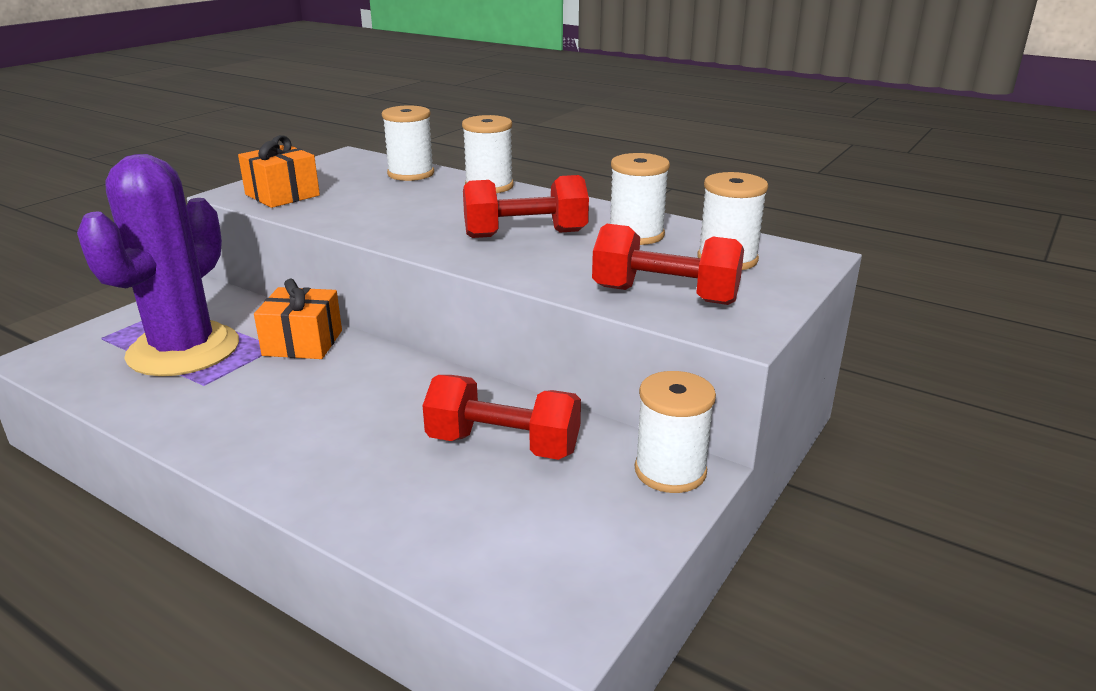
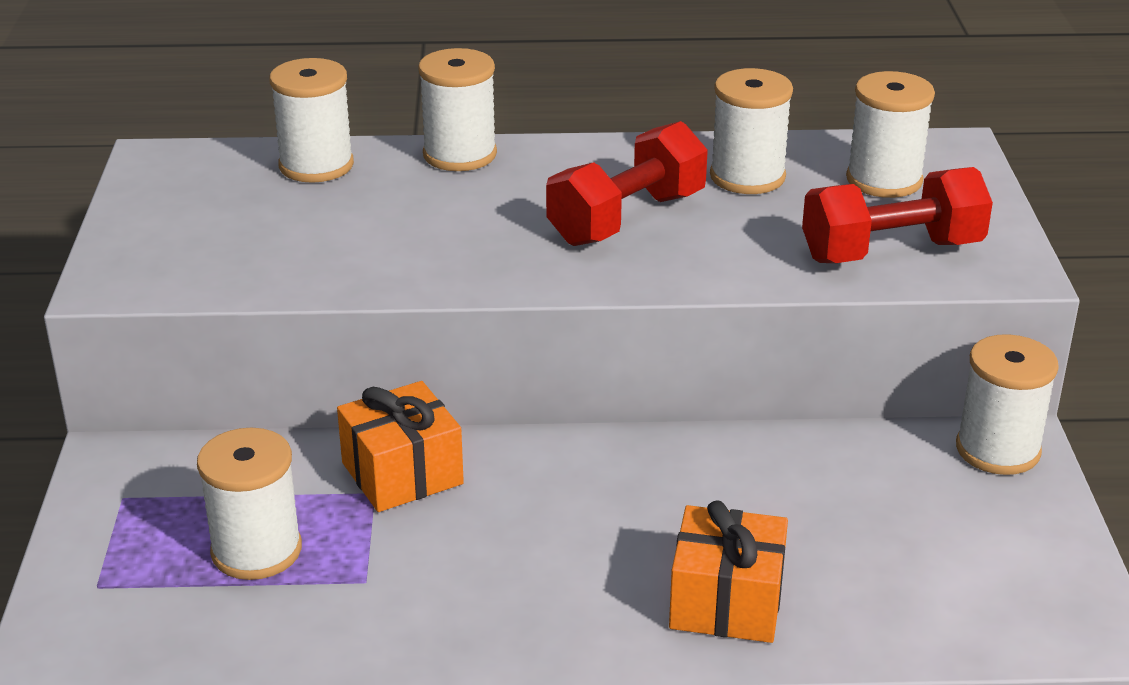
camera: 35 degrees left, 5 degrees up
purple cactus [77,154,239,376] -> white spool [197,428,302,580]
orange gift [238,135,320,208] -> orange gift moved to [669,500,788,643]
red dumbbell [422,375,581,460] -> none

